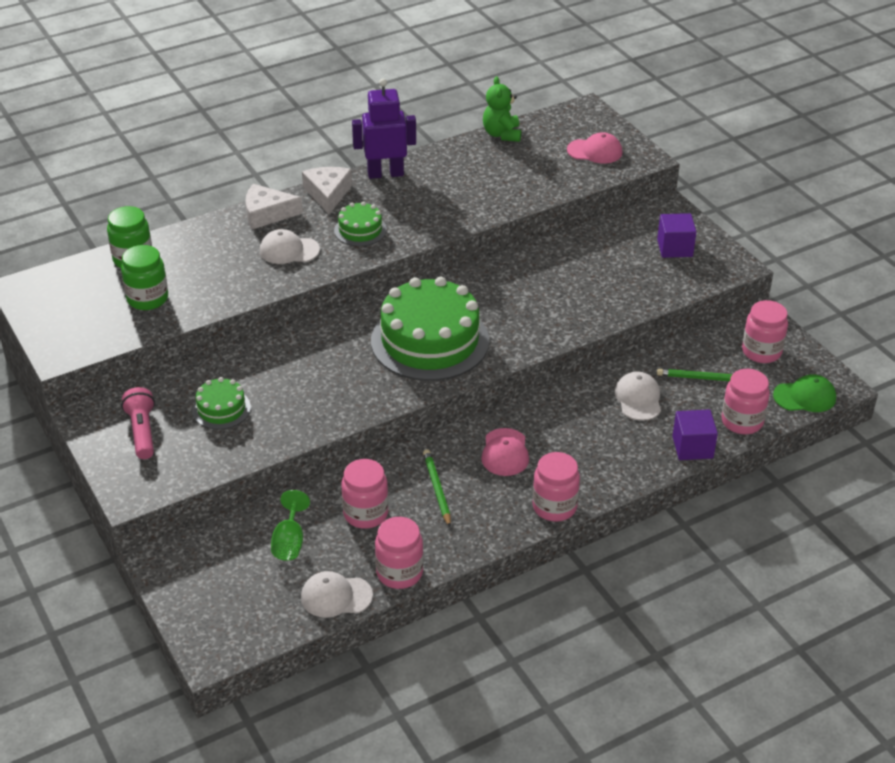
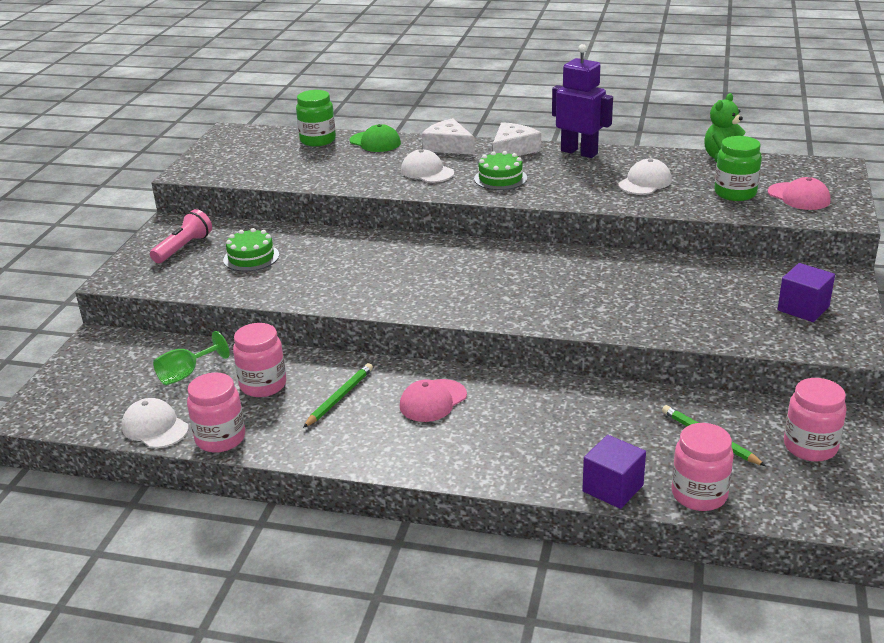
camera: 45 degrees right, 10 degrees down
green jar [121,245,168,310] -> green jar moved to [714,136,762,201]
green cake [371,277,489,381] -> none
pink jar [533,452,580,522] -> none
white cap [615,371,661,421] -> white cap moved to [618,159,672,195]
green cap [773,374,836,412] -> green cap moved to [349,124,401,152]

